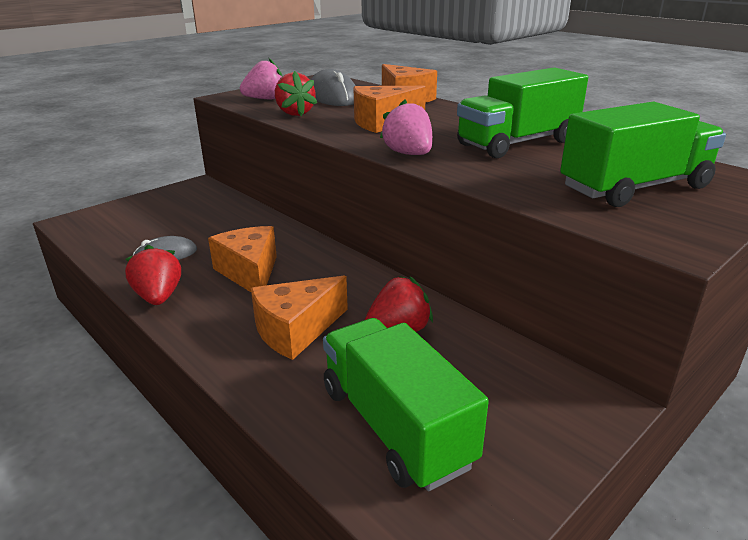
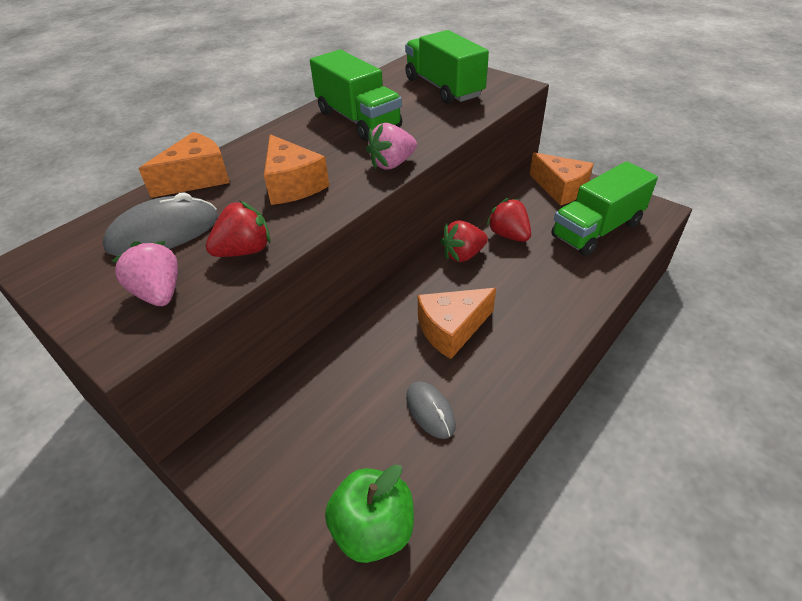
camera: 95 degrees left, 15 degrees up
red strawberry [125,245,181,305] -> red strawberry moved to [440,220,488,262]
orange cheese [251,276,348,360] -> orange cheese moved to [529,152,594,206]
none -> green apple [325,464,414,563]

